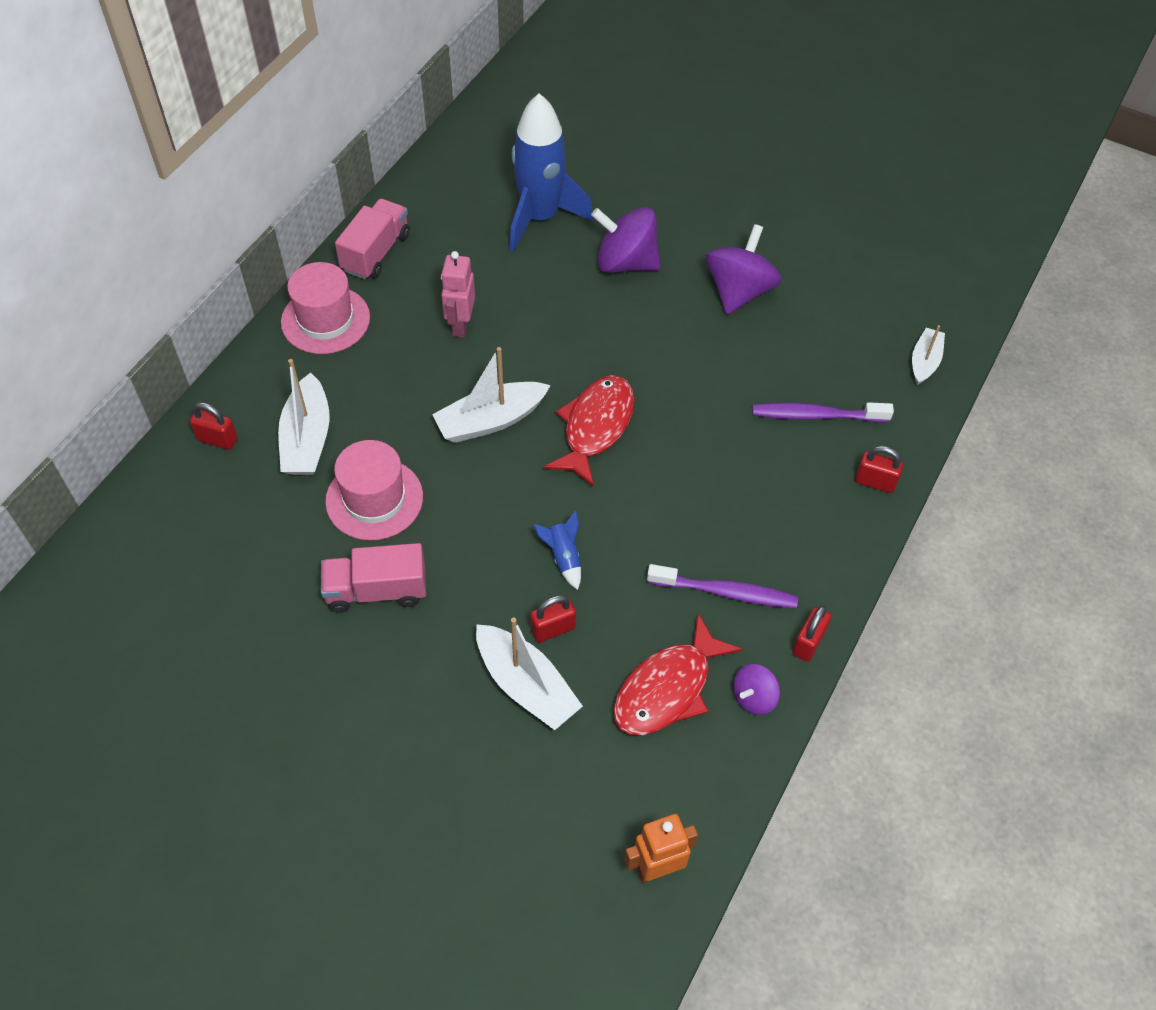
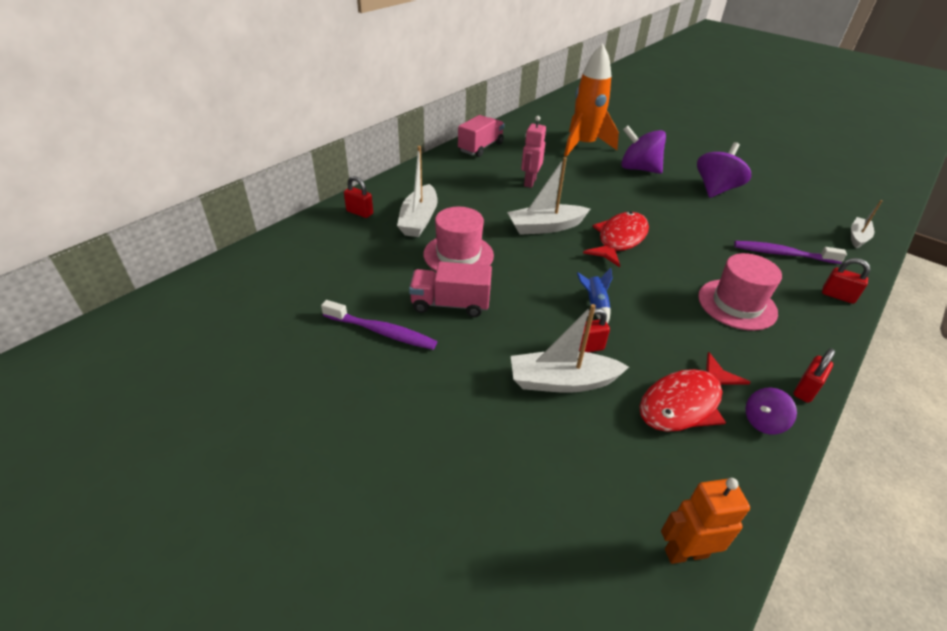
camera: 10 degrees right, 15 degrees down
pink hat [281,262,370,354] -> pink hat moved to [698,253,782,331]
white boat [476,618,583,730] -> white boat turned 120 degrees clockwise [511,304,629,393]
blue rocket [509,93,593,252] -> orange rocket [564,43,619,157]
purple toothbrush [647,564,798,608] -> purple toothbrush moved to [321,300,437,350]

